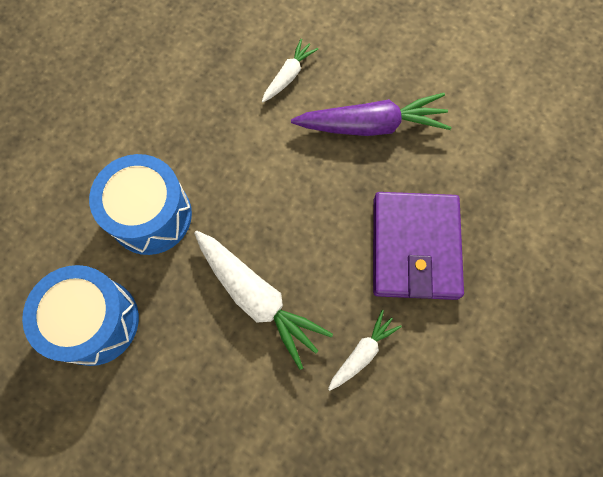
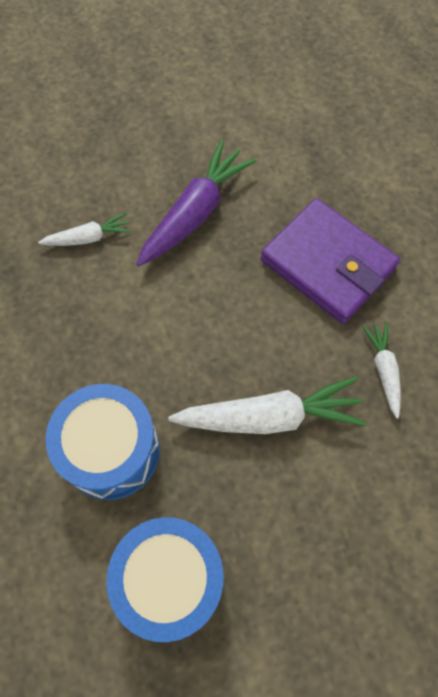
camera: 50 degrees left, 5 degrees down
white carrot [262,39,318,102] -> white carrot turned 90 degrees clockwise [38,213,132,246]

